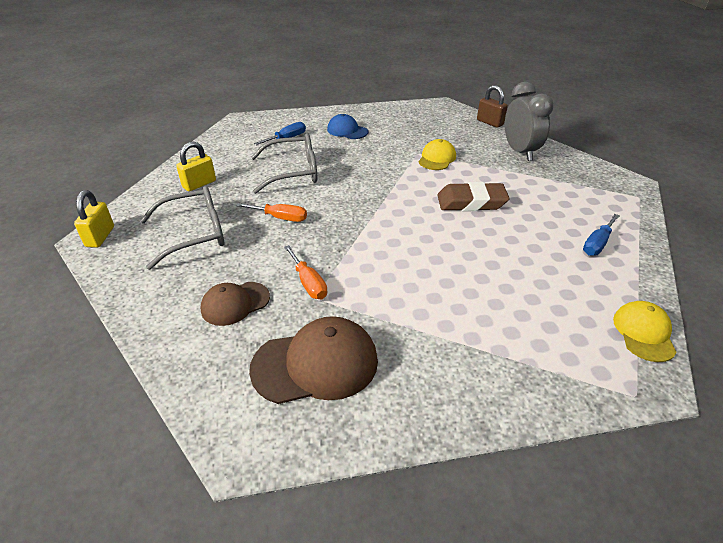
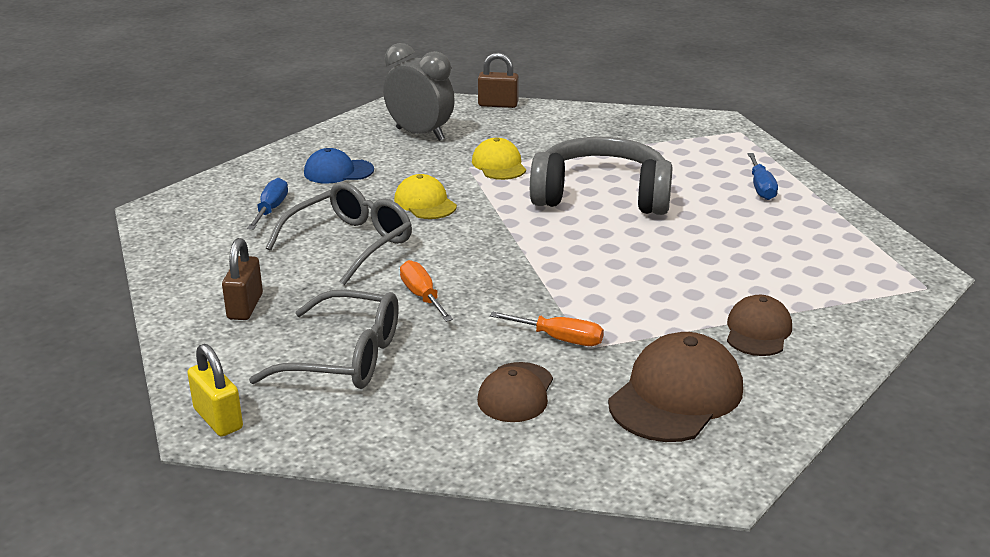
camera: 40 degrees left, 10 degrees down
grey glasses [140,186,225,270] -> grey glasses turned 75 degrees clockwise [249,290,399,389]
yellow padlock [176,142,216,191] -> brown padlock [222,238,263,320]
orange screwdriver [236,203,307,222] -> orange screwdriver turned 90 degrees counterclockwise [400,260,453,322]
brown eraser [437,182,510,211] -> grey headphones [530,137,673,215]
grey clock [505,82,554,161] -> grey clock moved to [383,43,455,141]
yellow cap [613,301,677,362] -> yellow cap moved to [394,174,457,219]
none -> brown cap [727,295,792,356]

